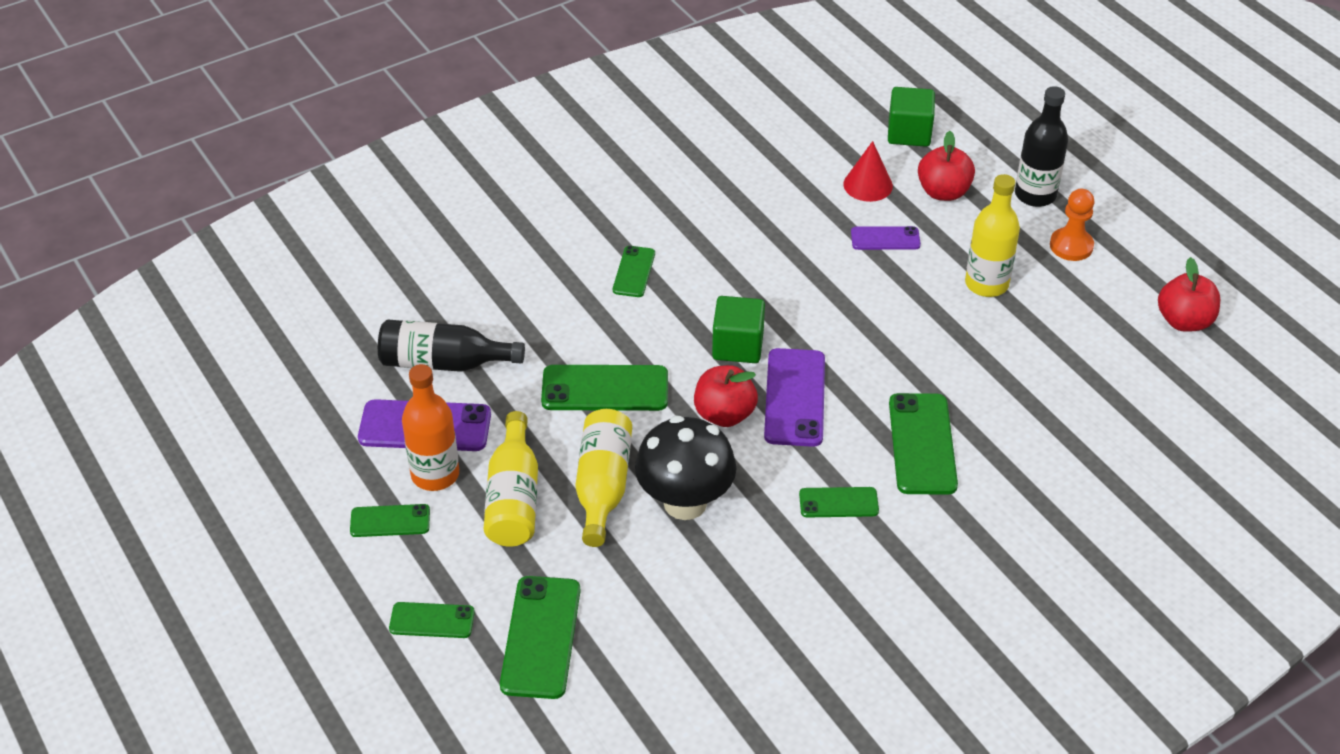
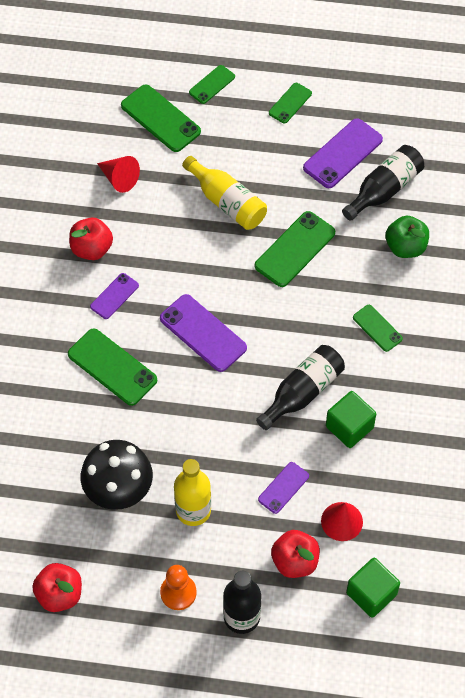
camera: 130 degrees right, 15 degrees up
orange bottle [402,364,459,491] -> none
yellow bottle [484,411,538,547] -> none
black mushroom [635,416,736,520] -> black mushroom moved to [81,440,153,510]
red apple [694,365,758,427] -> red apple moved to [69,217,113,260]
green cube [712,296,765,363] -> green cube moved to [326,391,376,448]
green phone [799,487,879,517] -> purple phone [90,273,139,319]
none -> red cone [97,156,140,193]
none -> black bottle [256,345,345,430]
none -> green apple [386,216,429,258]

